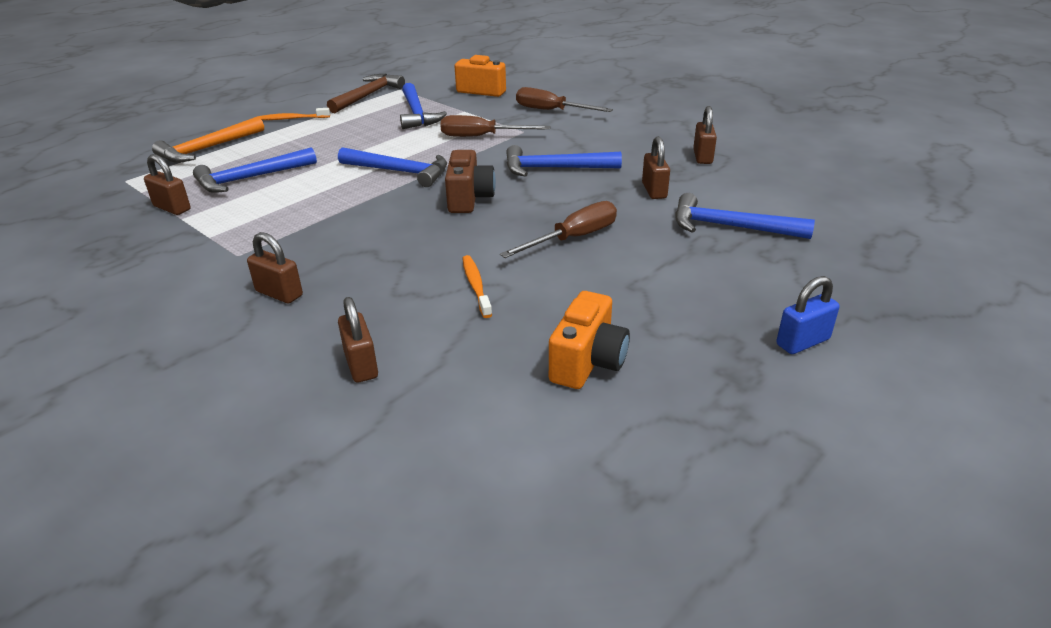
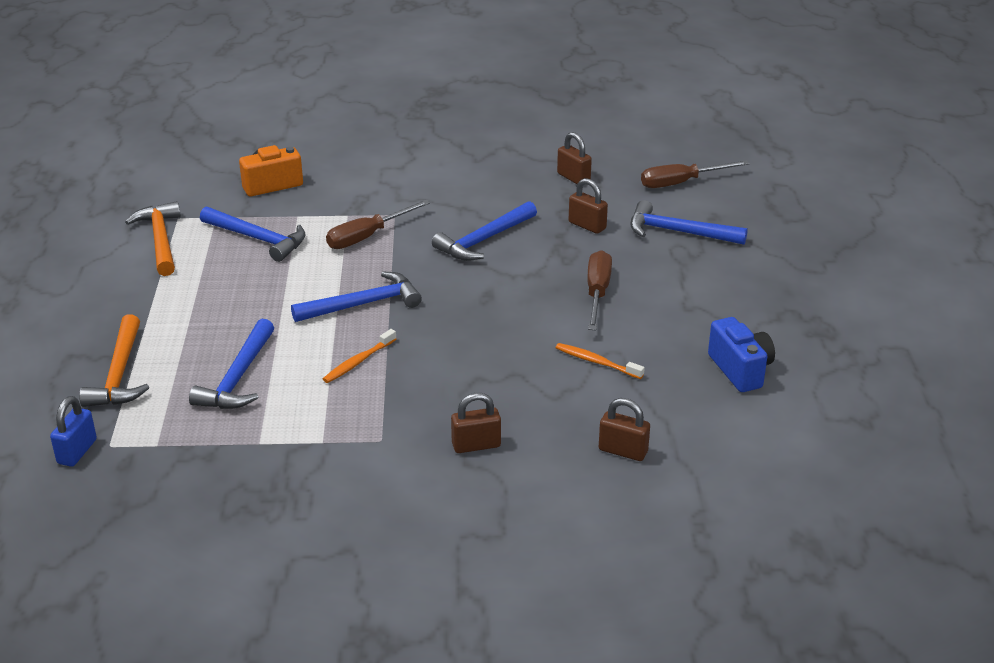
camera: 45 degrees left, 0 degrees up
brown padlock [144,154,191,215] -> none
orange toothbrush [257,108,330,120] -> orange toothbrush moved to [323,329,396,383]
brown hammer [327,74,405,113] -> orange hammer [125,201,181,276]
brown camera [445,150,496,213] -> none
brown screwdriver [516,87,613,112] -> brown screwdriver moved to [641,160,749,188]
orange camera [549,291,630,389] -> blue camera [708,317,775,392]
blue hammer [675,193,815,239] -> blue hammer turned 45 degrees clockwise [630,200,748,245]
blue padlock [776,276,840,354] -> blue padlock moved to [50,396,97,467]

